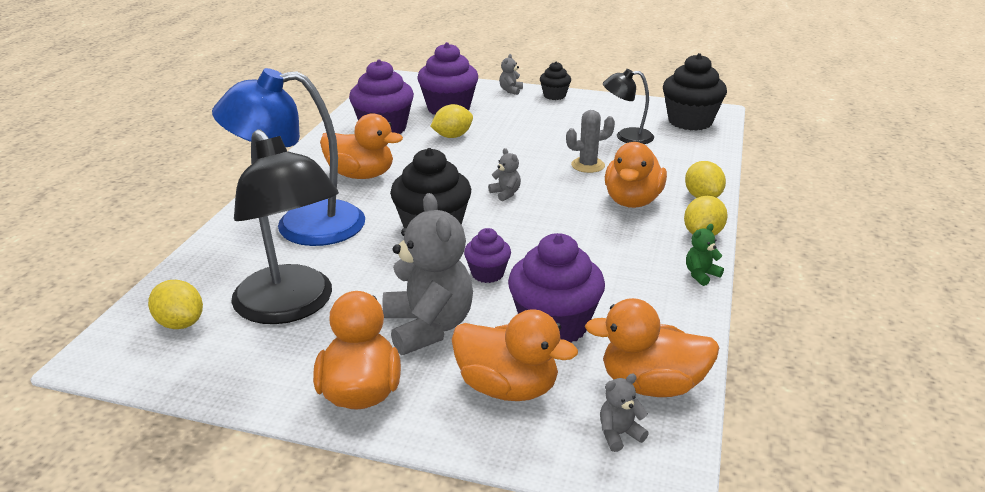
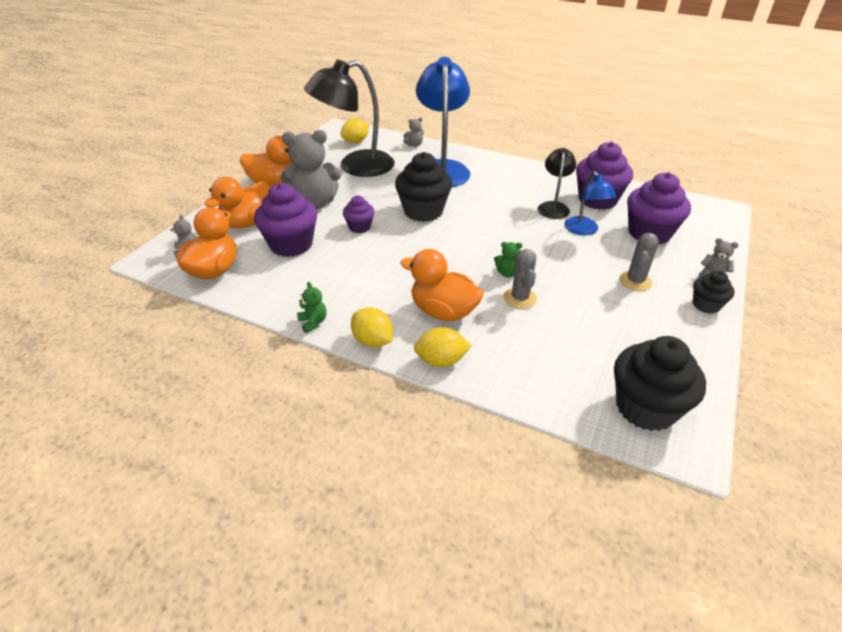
camera: 100 degrees right, 10 degrees up
orange duck [320,113,403,179] -> none
yellow lemon [430,104,473,138] -> blue lamp [564,171,616,235]
grey teddy bear [488,148,521,201] -> grey teddy bear moved to [403,117,423,147]
black lamp [603,69,654,144] -> black lamp moved to [538,148,576,219]
none -> green teddy bear [494,242,522,277]
none -> grey cactus [619,233,659,291]

